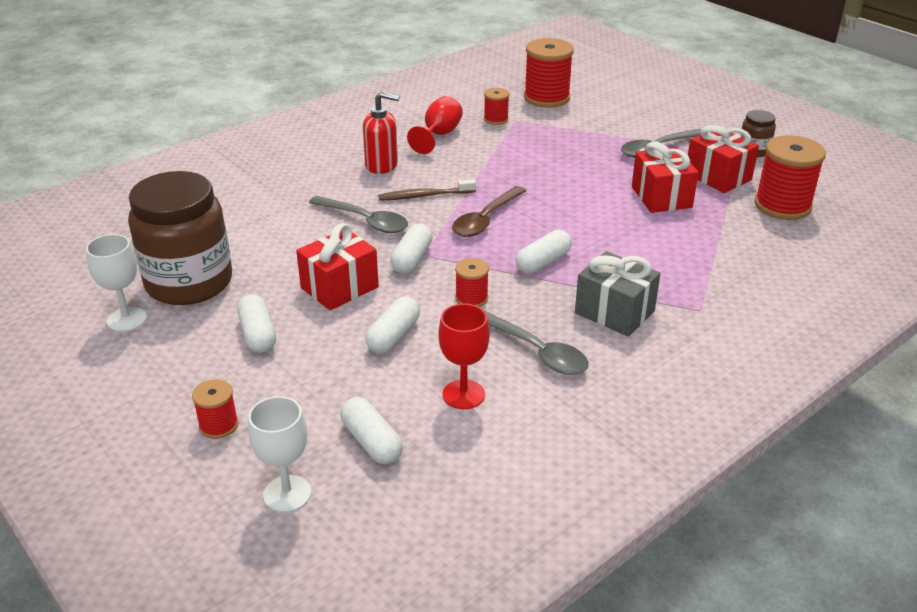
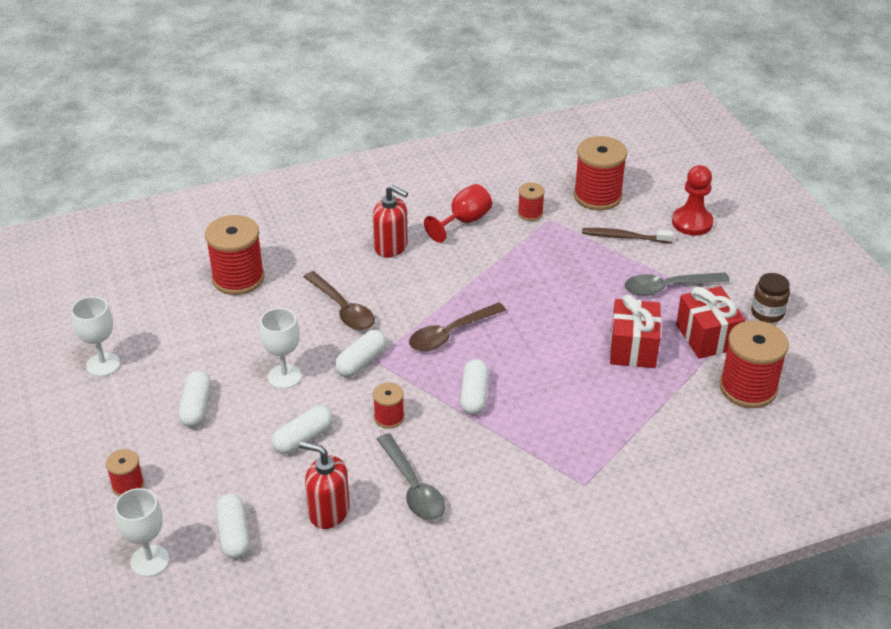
camera: 20 degrees right, 5 degrees up
brown jar [128,171,232,305] -> none
red gift [296,223,379,310] -> white goblet [260,308,302,389]
grey spoon [309,196,408,233] -> brown spoon [304,271,375,330]
brown toothbrush [378,179,476,201] -> brown toothbrush moved to [582,228,673,243]
red goblet [439,304,490,409] -> red soap dispenser [299,441,350,529]
white capsule [515,230,572,274] -> white capsule turned 60 degrees counterclockwise [460,359,489,415]
grey gift [575,251,660,337] -> none
none -> red spool [205,215,265,295]
none -> red pawn [672,165,713,236]

